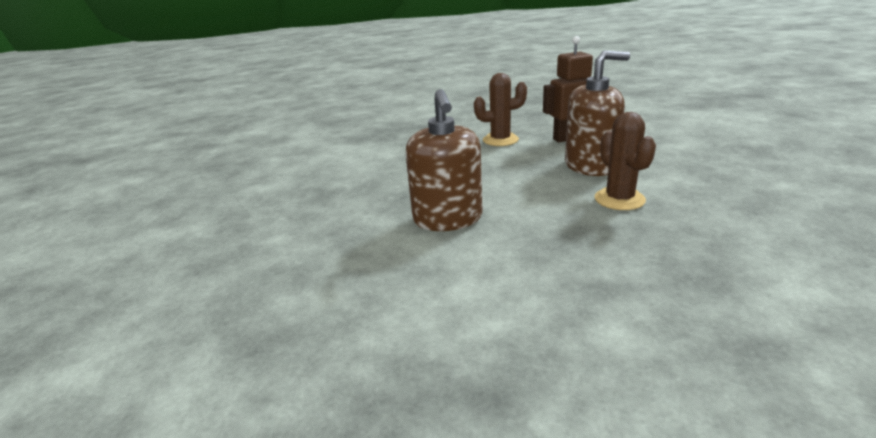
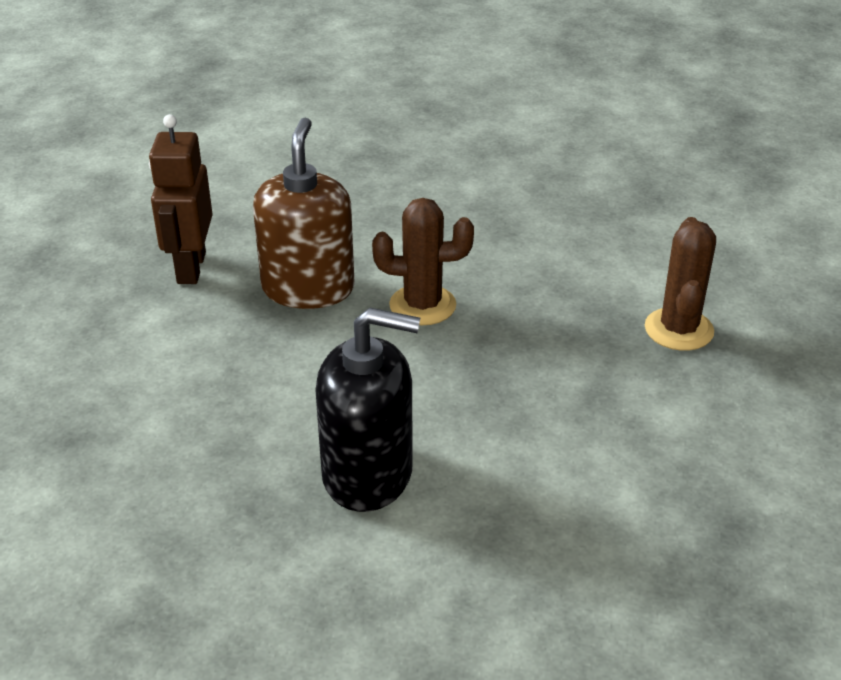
camera: 75 degrees left, 10 degrees up
brown soap dispenser [406,89,483,231] -> black soap dispenser [315,307,420,512]
brown cactus [474,73,527,146] -> brown cactus moved to [645,217,716,351]

